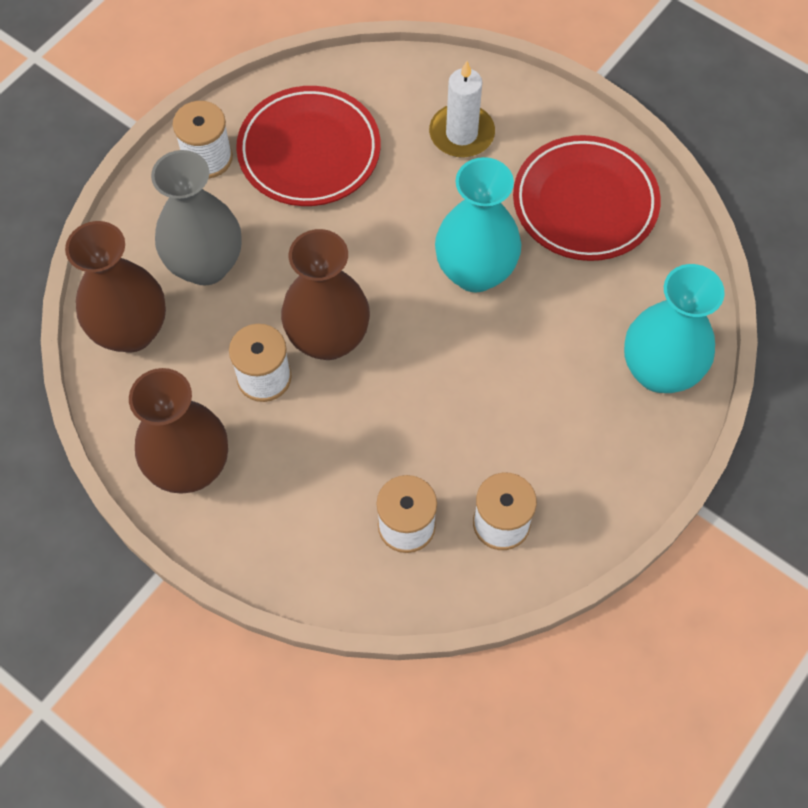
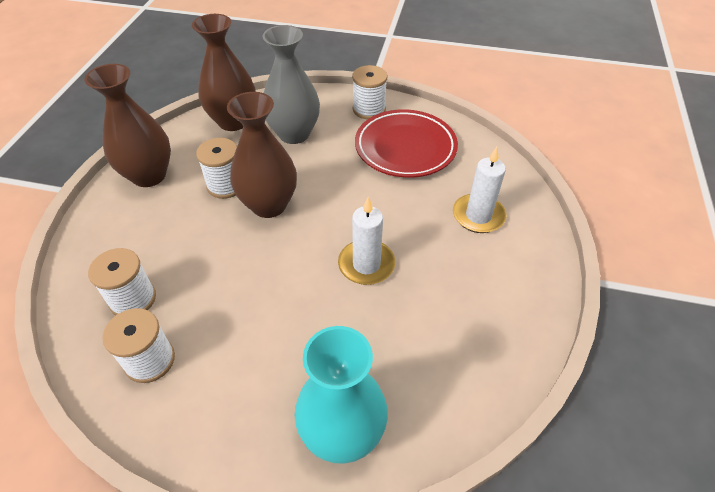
camera: 65 degrees right, 15 degrees down
turquoise vase [435,157,521,292] -> white candle [338,197,395,285]
red plate [513,135,661,261] -> none

